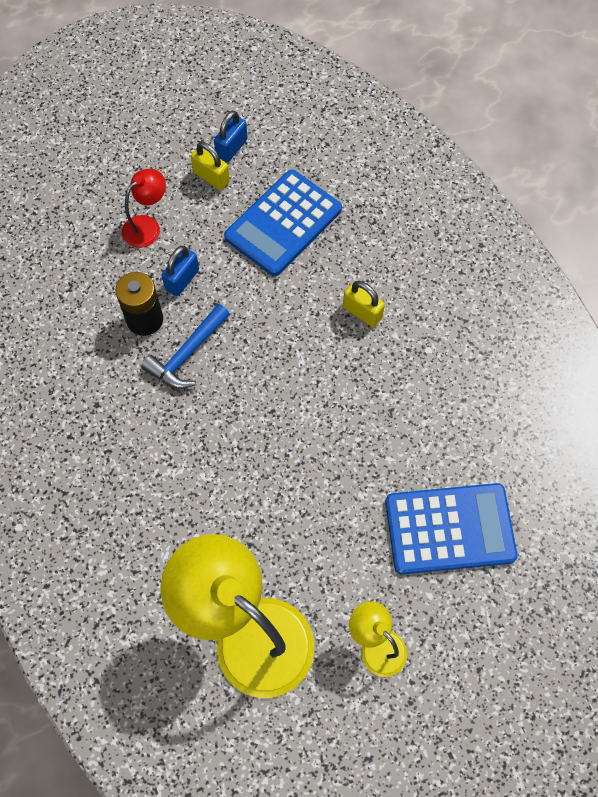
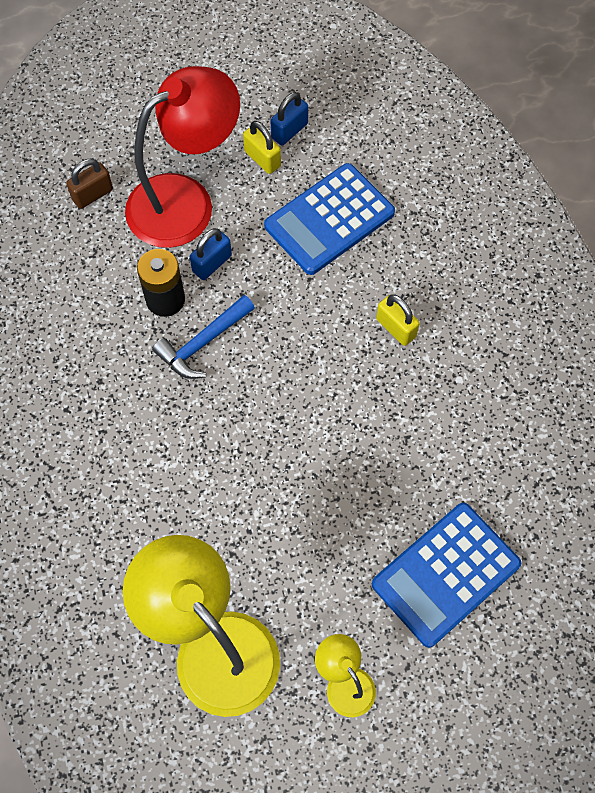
camera: 10 degrees right, 0 degrees up
red lamp [122,169,166,248] -> red lamp [125,66,240,248], size x2.13
blue calculator [385,483,518,575] -> blue calculator turned 135 degrees clockwise [372,503,521,648]
none -> brown padlock [66,159,113,209]

